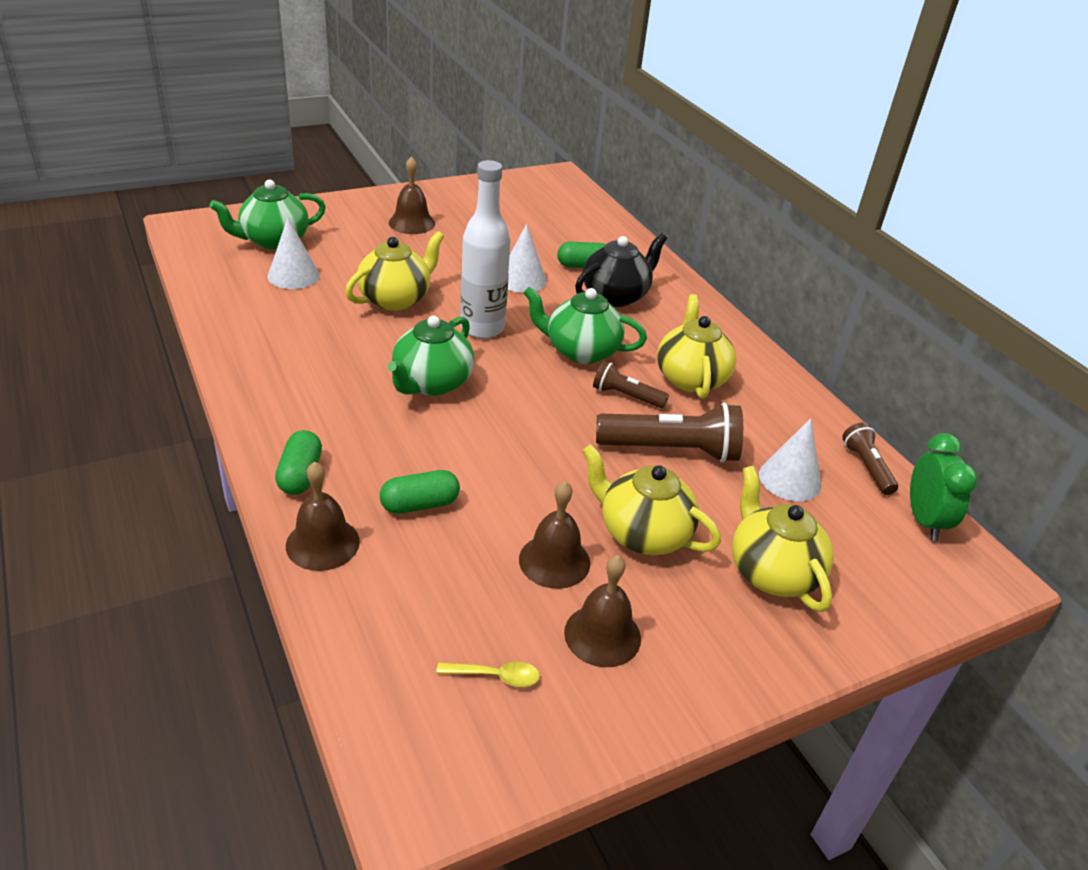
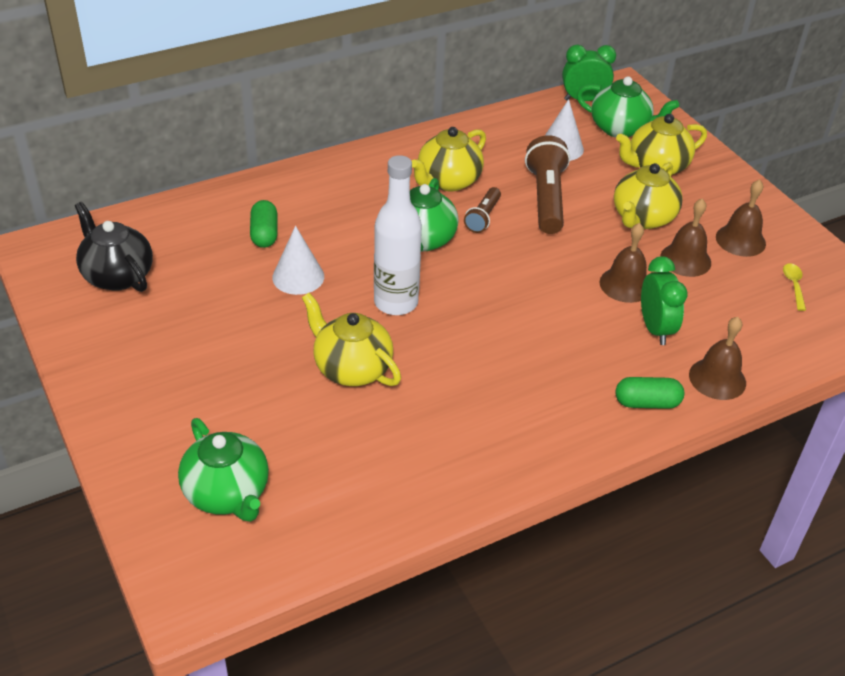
camera: 90 degrees left, 5 degrees up
white cone [268,218,320,289] -> none
green capsule [380,470,460,514] -> green clock [641,256,687,345]
green teapot [388,315,474,396] -> green teapot moved to [577,76,679,137]
brown bell [389,156,435,234] -> brown bell moved to [599,223,647,303]
black teapot [575,233,667,307] -> black teapot moved to [75,202,153,292]
yellow teapot [657,294,736,399] -> yellow teapot turned 45 degrees counterclockwise [412,127,486,191]
brown flashlight [842,422,898,495] -> none

